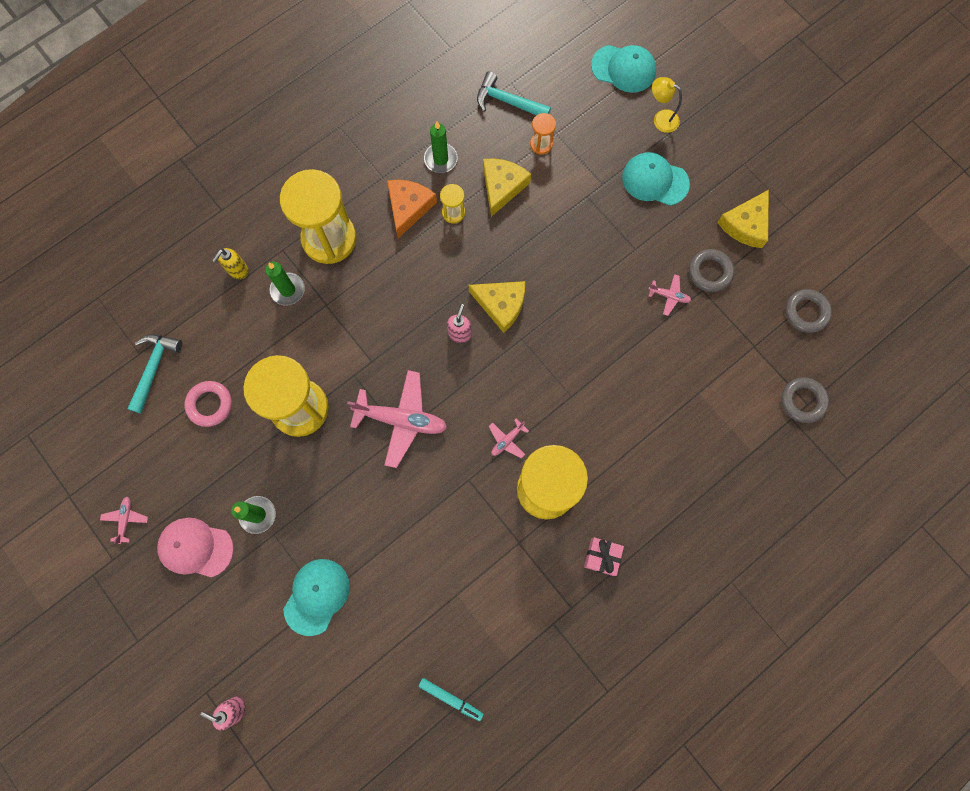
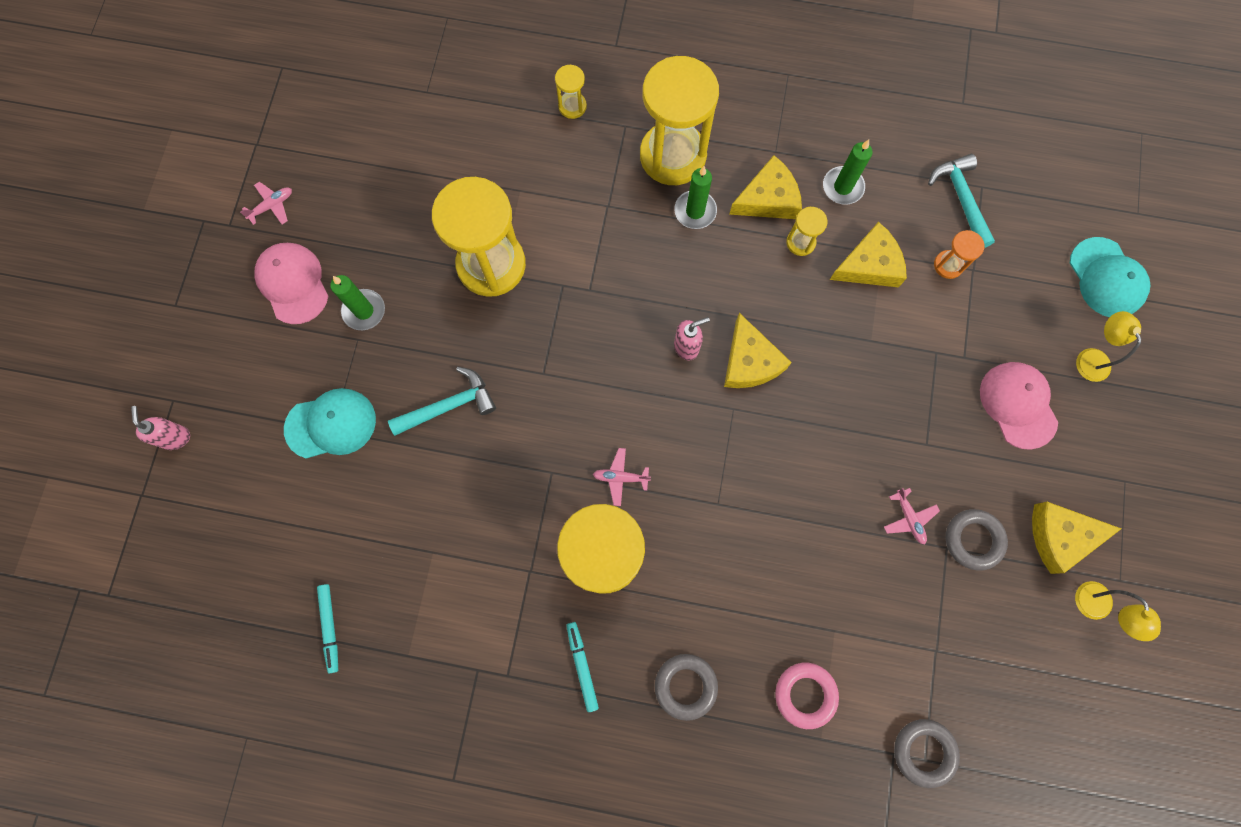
camera: 50 degrees right, 0 degrees up
turquoise hammer [127,334,182,413] -> turquoise hammer moved to [388,367,496,436]
pink ring [184,381,232,427] -> pink ring moved to [775,663,839,729]
yellow soap dispenser [212,248,249,279] -> yellow hourglass [555,65,587,119]
green candle [265,262,305,306] -> green candle moved to [674,166,717,229]
pink plane [347,370,447,468] -> none
orange cheese [387,180,437,238] -> yellow cheese [729,155,802,219]
pink gift [584,537,624,576] -> turquoise marker [566,622,599,712]
turquoise cap [622,152,690,206] -> pink cap [980,362,1058,450]
grey ring [785,289,832,333] -> grey ring moved to [655,654,718,721]
none -> yellow lamp [1075,581,1161,641]

